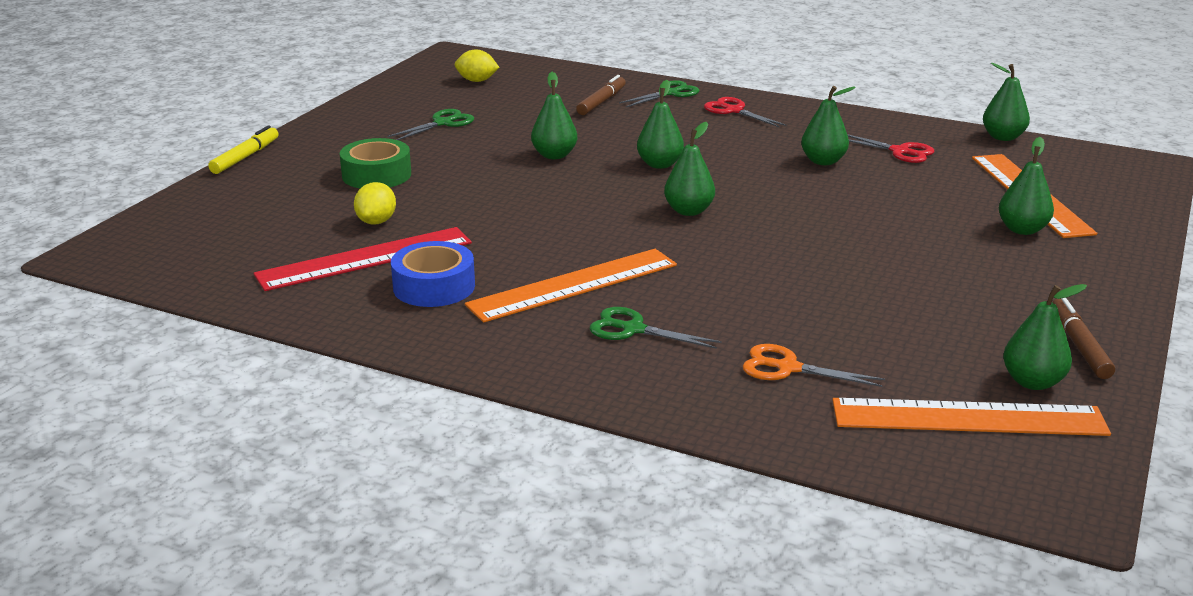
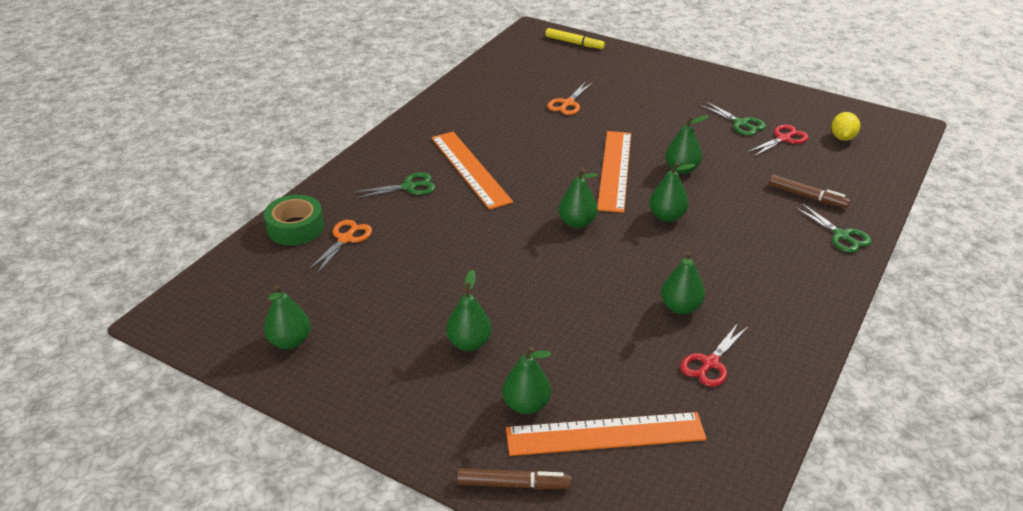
camera: 95 degrees right, 10 degrees up
yellow marker [208,125,279,174] -> yellow marker moved to [545,28,605,49]
red ruler [254,227,472,291] -> none
green tape [340,138,411,188] -> green tape moved to [264,195,324,245]
yellow lemon [354,182,396,225] -> orange scissors [547,81,593,115]
blue tape [391,241,475,307] -> none
green scissors [590,307,722,349] -> green scissors turned 45 degrees clockwise [354,172,435,199]
red scissors [704,97,787,128] -> red scissors moved to [746,124,809,157]
orange ruler [832,398,1111,436] -> orange ruler moved to [597,131,631,213]
green pear [983,63,1030,141] -> green pear moved to [446,270,492,351]
brown marker [1052,298,1115,379] -> brown marker moved to [457,468,571,489]

